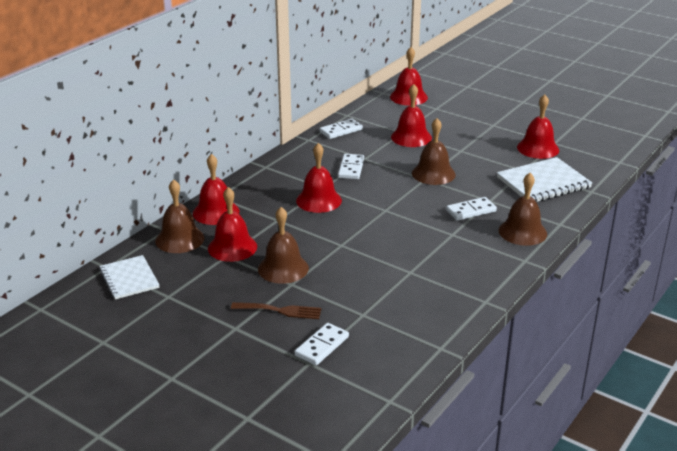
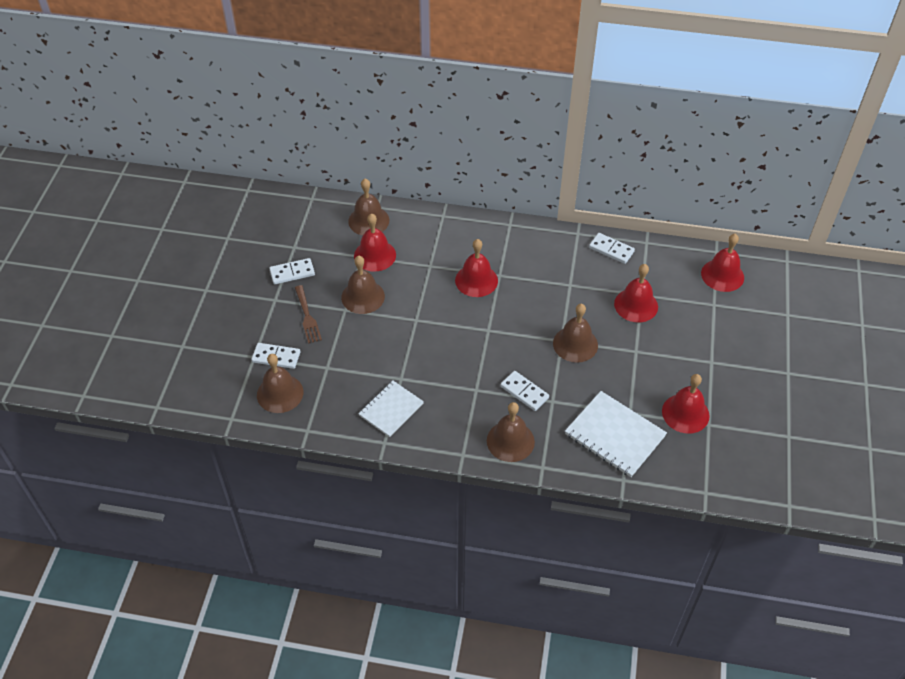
camera: 65 degrees right, 20 degrees up
white notebook [99,255,160,299] -> white notebook moved to [358,381,424,437]
red bell [193,154,239,225] -> none
white domino [338,154,364,179] -> white domino moved to [269,258,315,284]
none -> brown bell [257,354,303,413]

